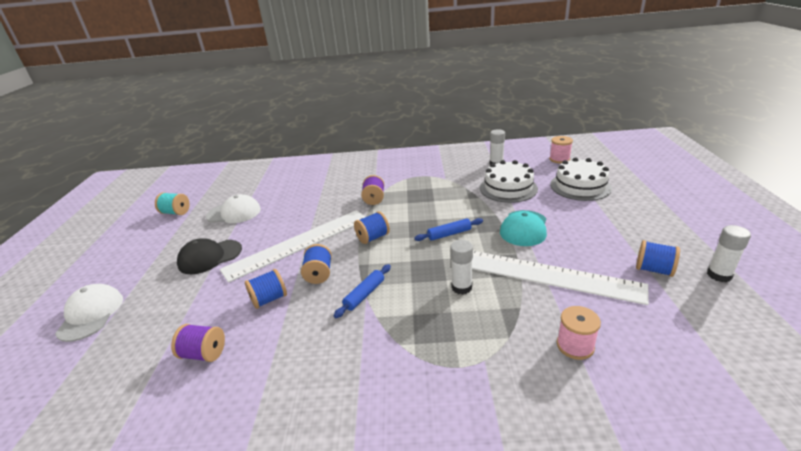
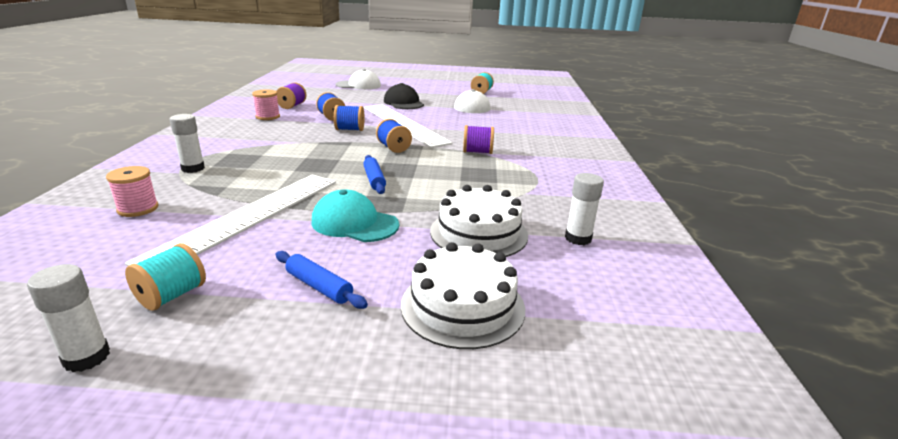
camera: 90 degrees right, 5 degrees down
blue rolling pin [334,264,391,318] -> blue rolling pin moved to [276,251,368,309]
white glue stick [450,240,473,295] -> white glue stick moved to [169,114,205,173]
pink spool [549,136,573,163] -> pink spool moved to [252,89,280,120]
blue spool [636,240,680,277] -> turquoise spool [125,243,206,311]

